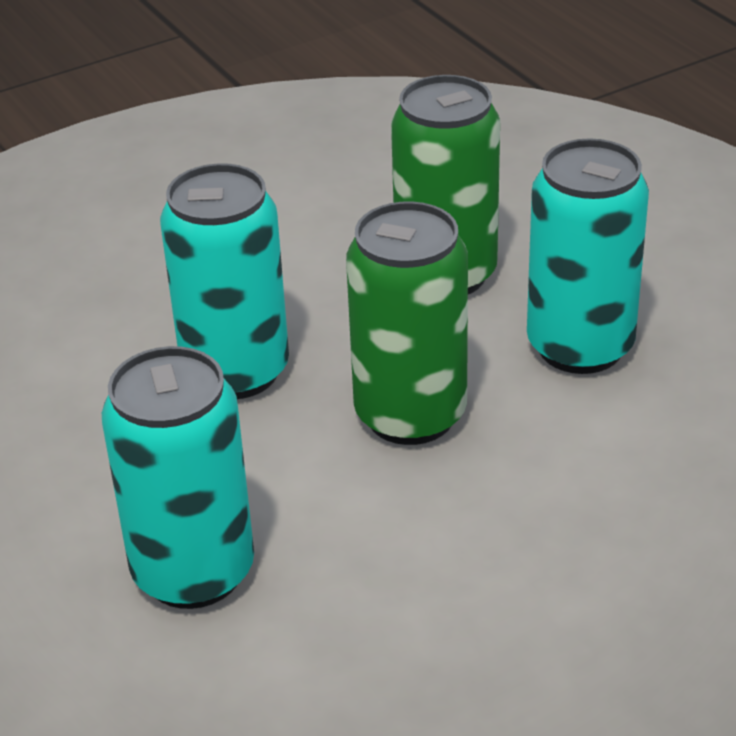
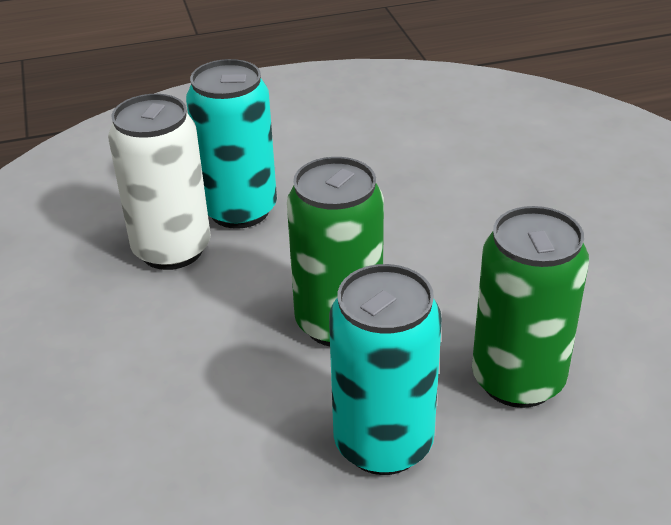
camera: 105 degrees right, 0 degrees up
turquoise can [160,163,289,399] -> none
none -> white can [108,94,211,270]

